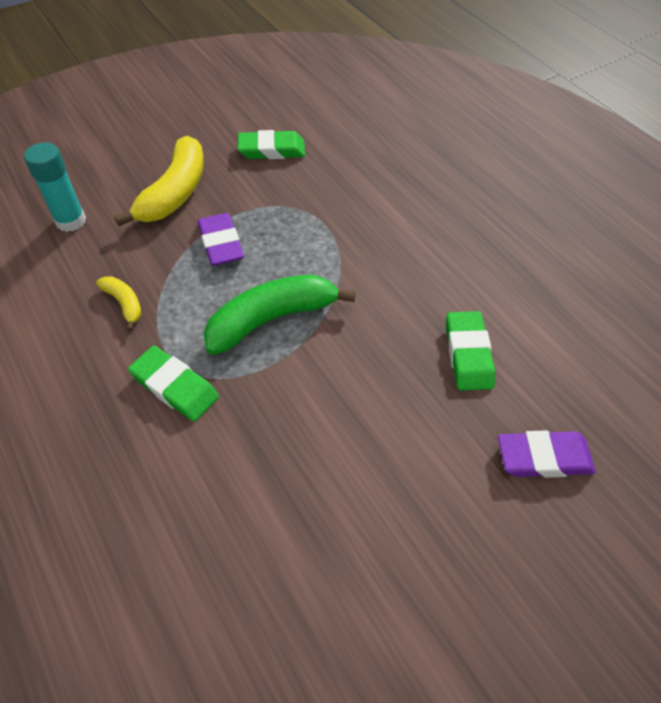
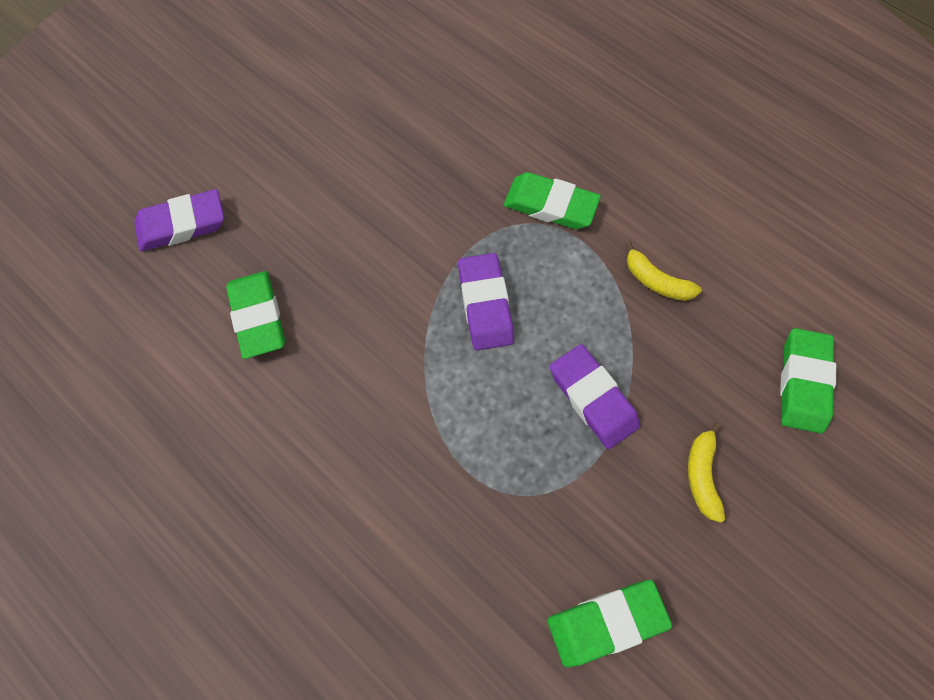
camera: 165 degrees right, 15 degrees up
turquoise glue stick [24,143,86,232] -> green eraser [780,328,836,433]
yellow banana [115,136,204,226] -> yellow banana [688,422,725,523], size x0.49
green banana [204,275,356,355] -> purple eraser [458,253,514,351]

